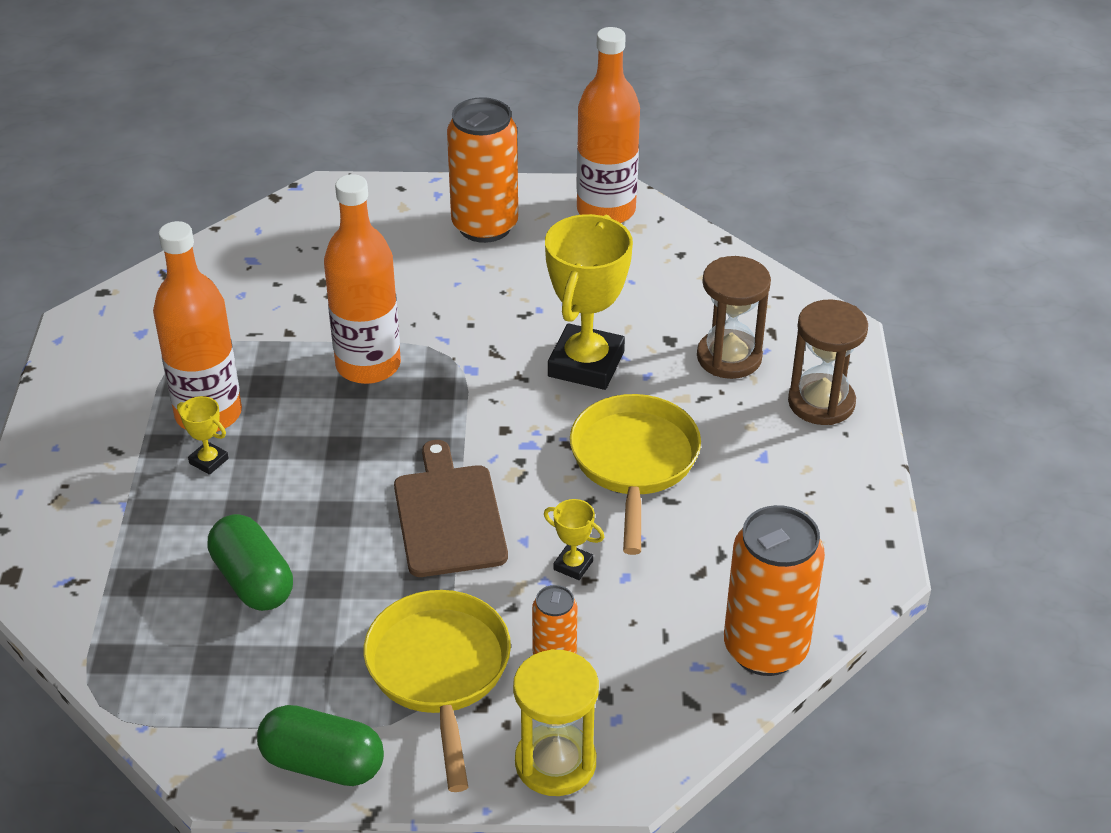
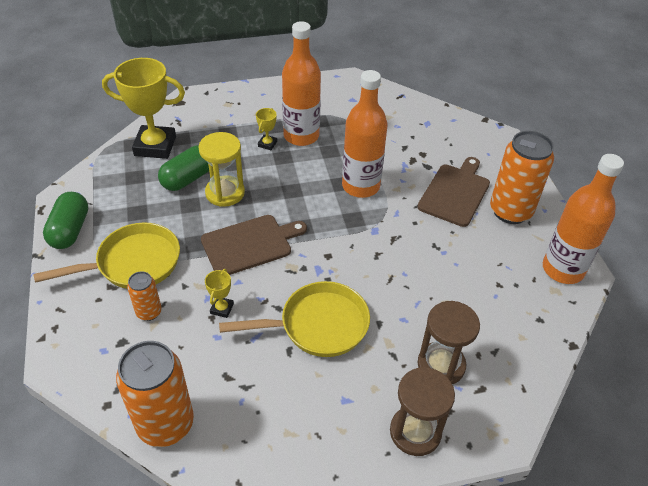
camera: 75 degrees right, 5 degrees up
yellow hourglass [513,649,599,796] -> yellow hourglass moved to [198,132,245,207]
yellow trophy [545,214,633,390] -> yellow trophy moved to [102,58,185,159]
none -> brown cutting board [418,157,490,227]

